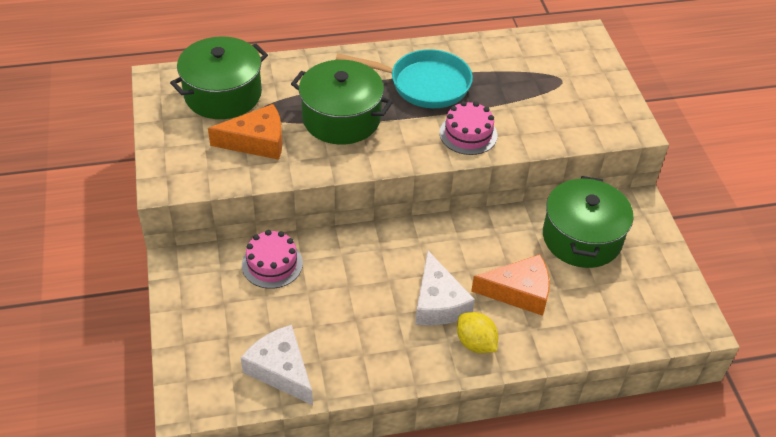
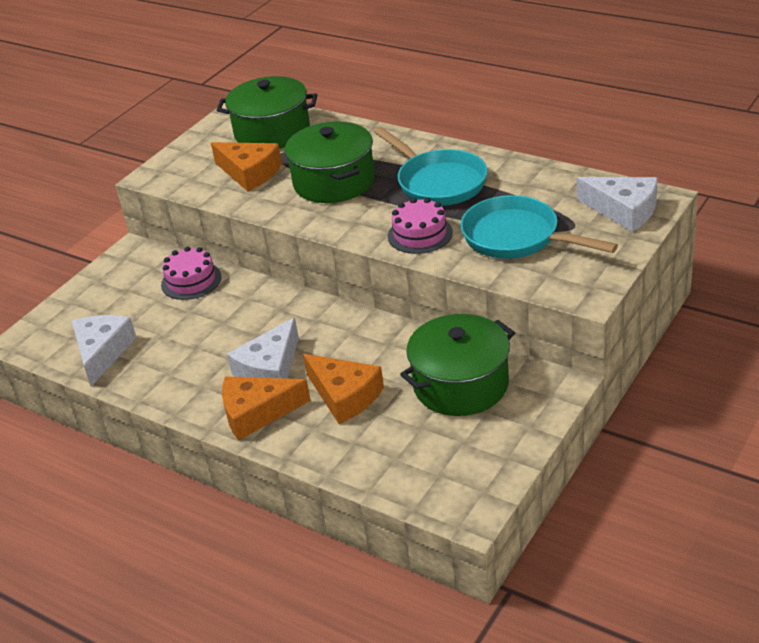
camera: 50 degrees right, 10 degrees down
yellow lemon [457,312,498,353] -> orange cheese [222,376,311,440]
none -> turquoise pan [460,195,618,259]
none -> white cheese [577,177,658,232]

